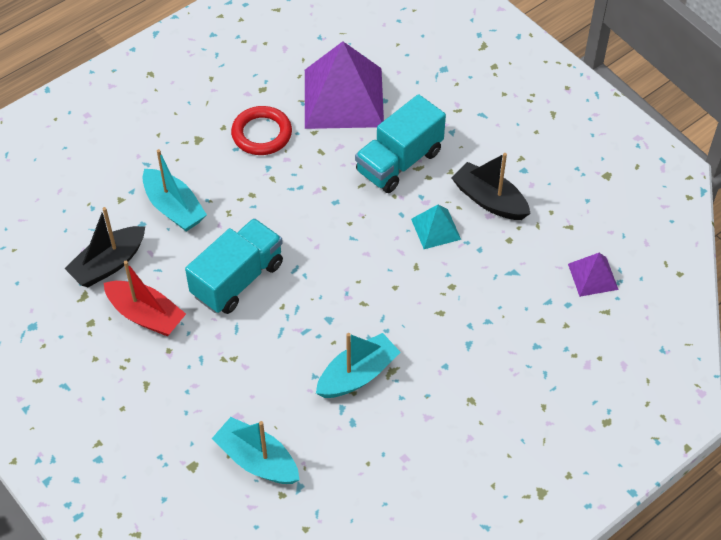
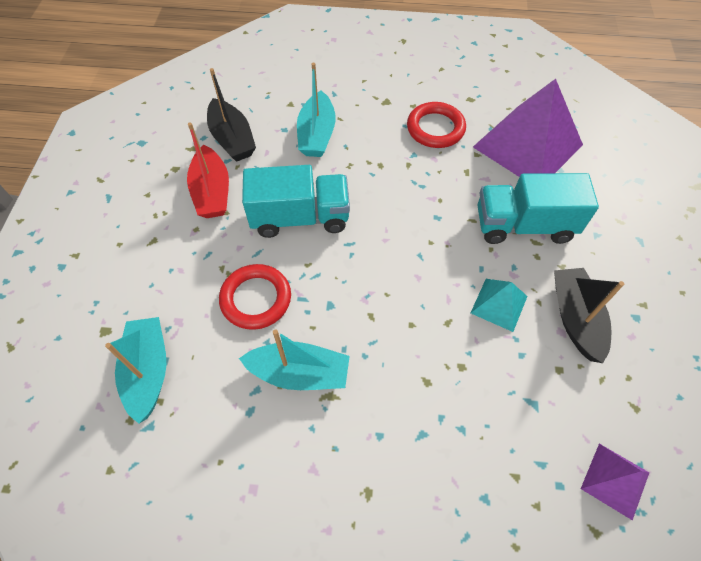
camera: 45 degrees right, 5 degrees up
black boat [64,207,145,287] -> black boat turned 120 degrees counterclockwise [207,68,256,162]
none -> red ring [219,264,291,330]

